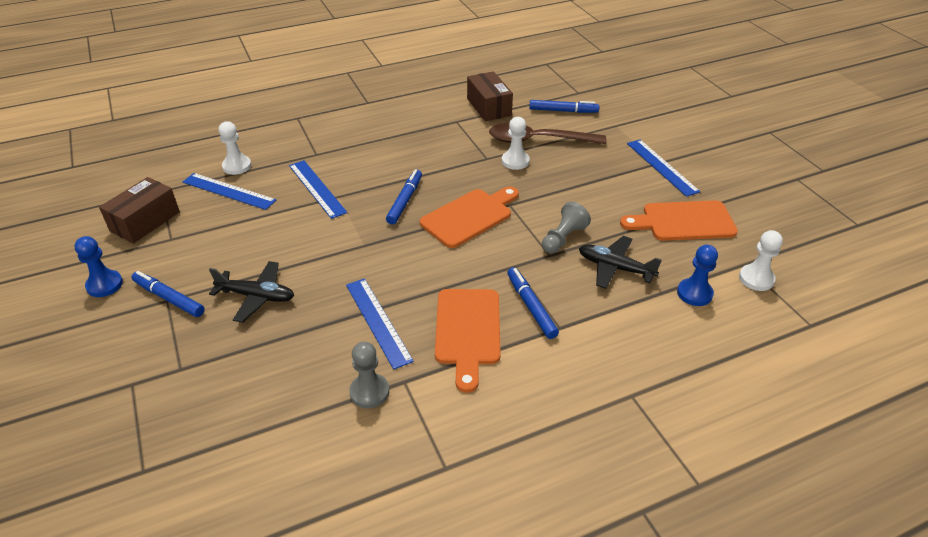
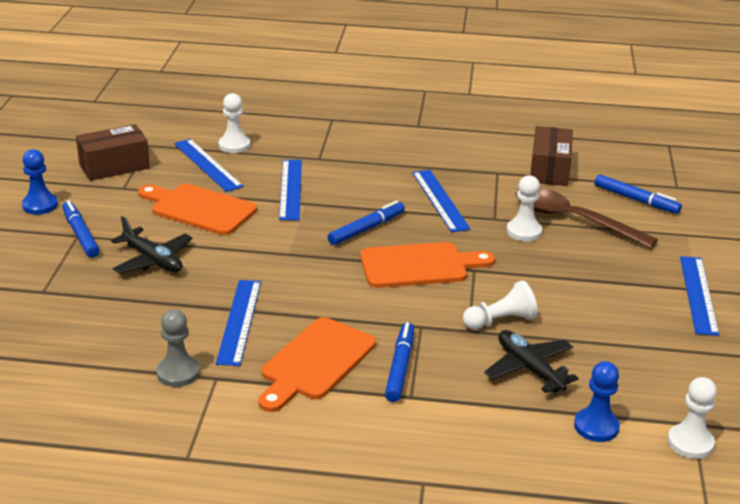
camera: 30 degrees right, 10 degrees down
grey pawn [542,202,591,254] -> white pawn [463,280,538,330]
orange cutting board [620,200,738,241] -> orange cutting board moved to [138,184,257,235]
none -> blue ruler [412,170,471,232]

